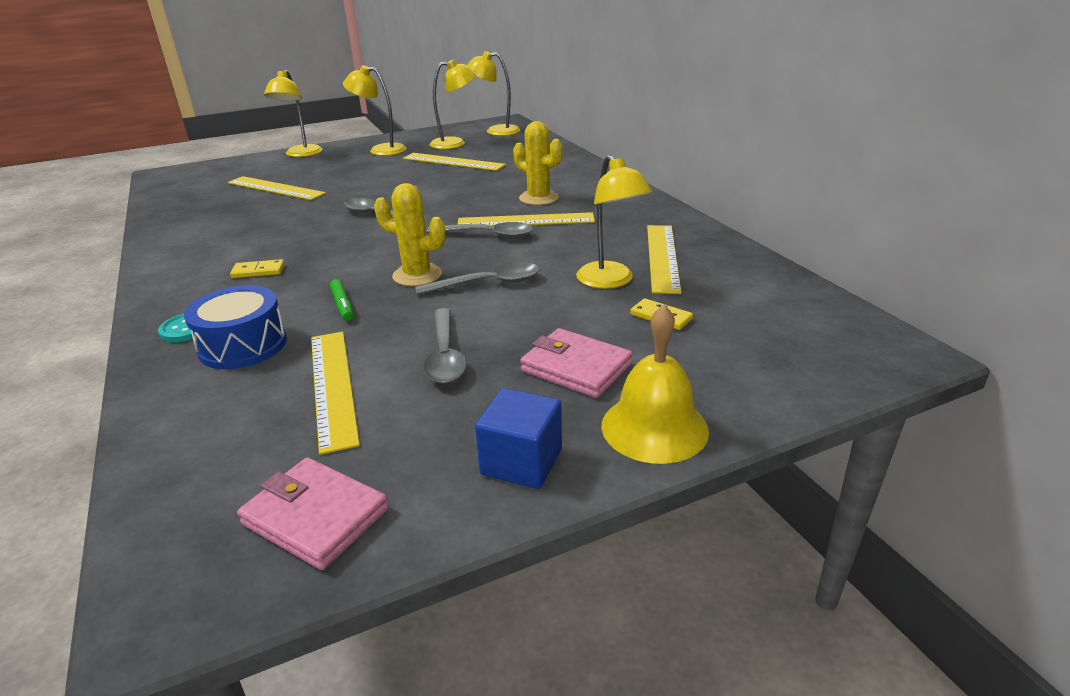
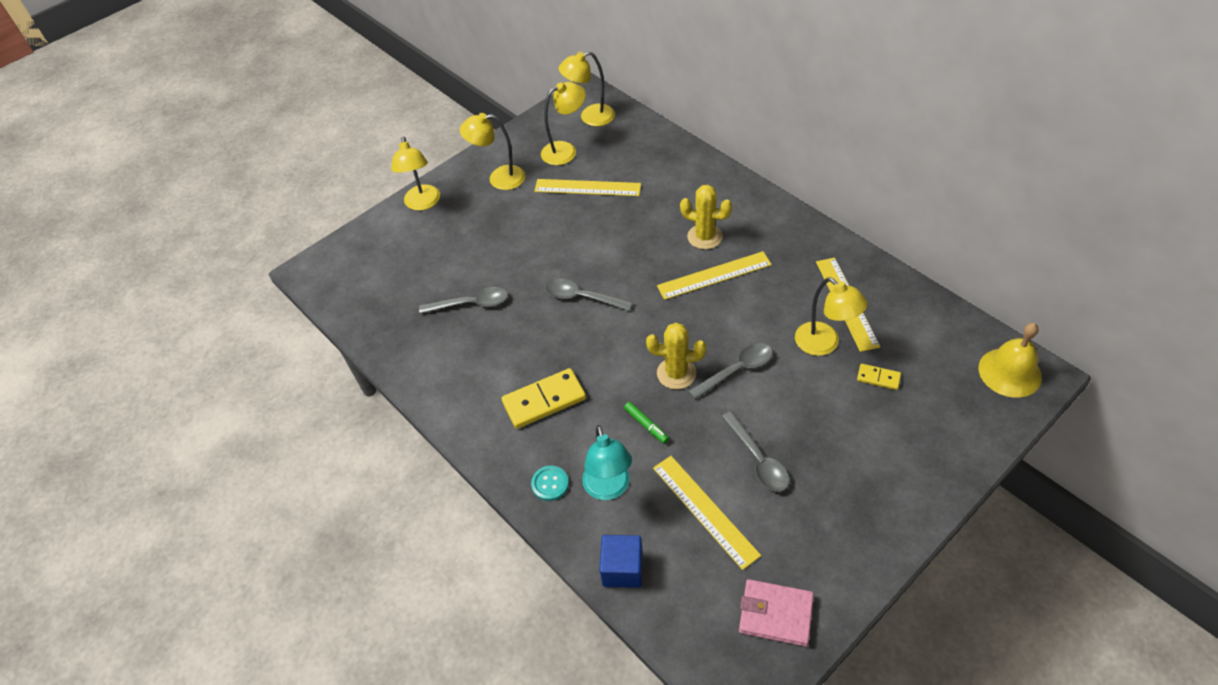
camera: 15 degrees left, 20 degrees up
blue drum [184,285,287,369] -> turquoise lamp [582,425,632,500]
yellow ruler [228,176,326,200] -> none
yellow domino [230,259,285,278] -> yellow domino [502,368,586,429], size x1.94
grey spoon [426,222,533,238] -> grey spoon moved to [419,287,508,314]
blue cube [475,388,562,489] -> blue cube moved to [600,535,643,588]
pink wallet [520,328,633,398] -> none
yellow bell [602,305,709,464] -> yellow bell moved to [979,323,1042,398]

